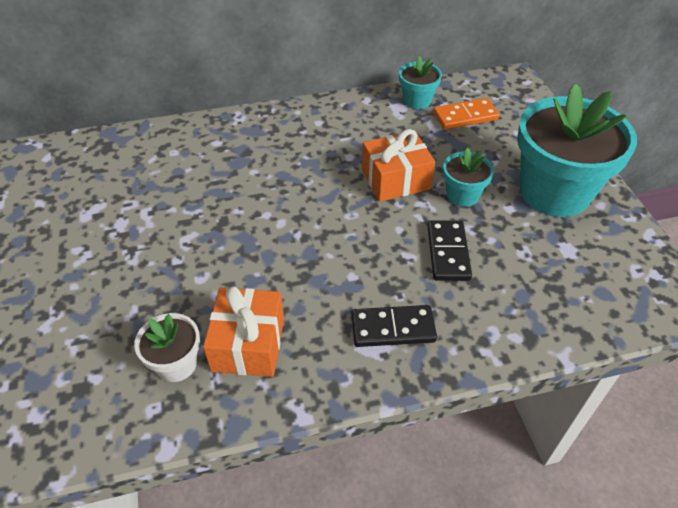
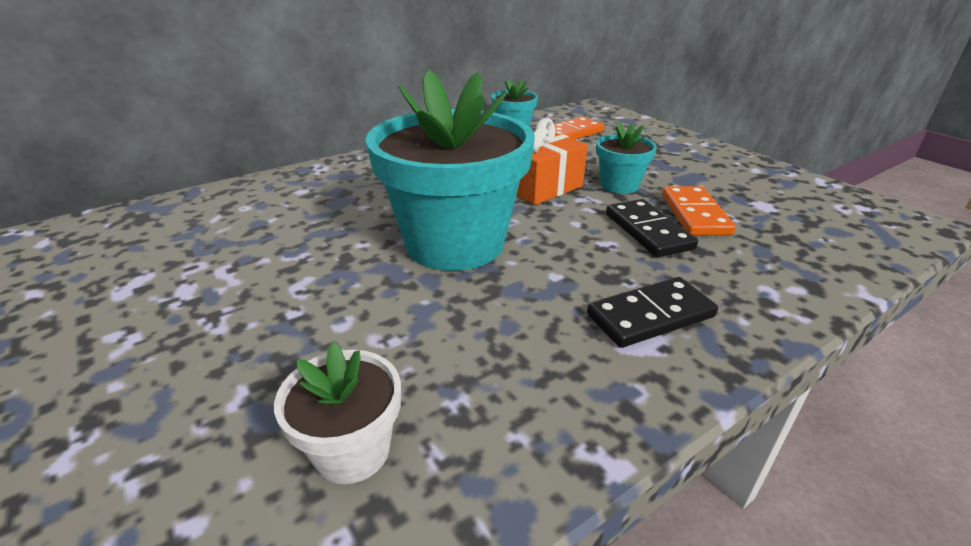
camera: 20 degrees left, 15 degrees down
orange gift [203,286,284,377] -> none
turquoise flower pot [517,83,637,217] -> turquoise flower pot moved to [365,70,535,271]
none -> orange domino [662,186,736,236]

